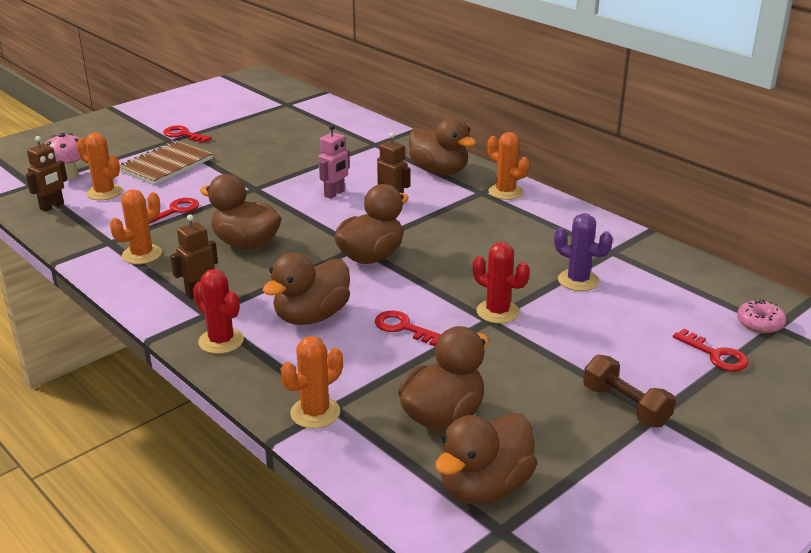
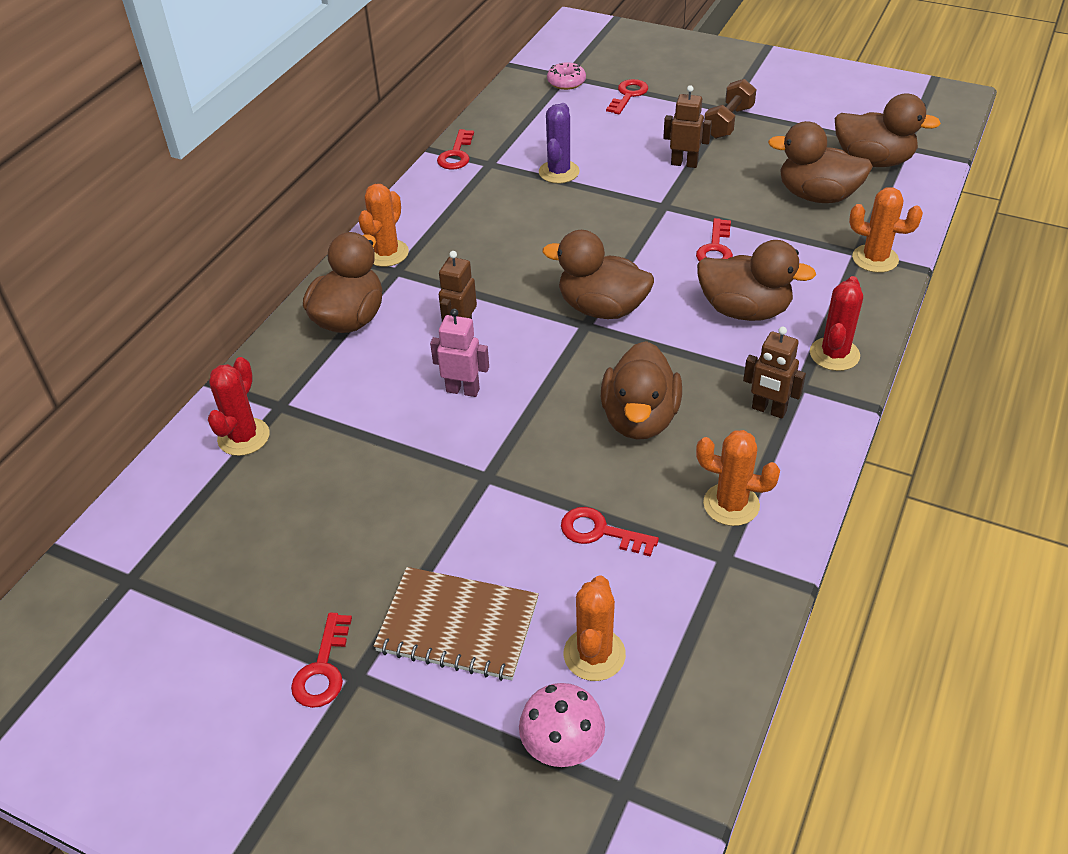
camera: 110 degrees left, 15 degrees up
brown robot [26,136,68,212] -> brown robot moved to [663,85,712,168]
red cactus [473,242,530,324] -> red cactus moved to [208,357,270,456]
none -> red key [437,129,474,170]

